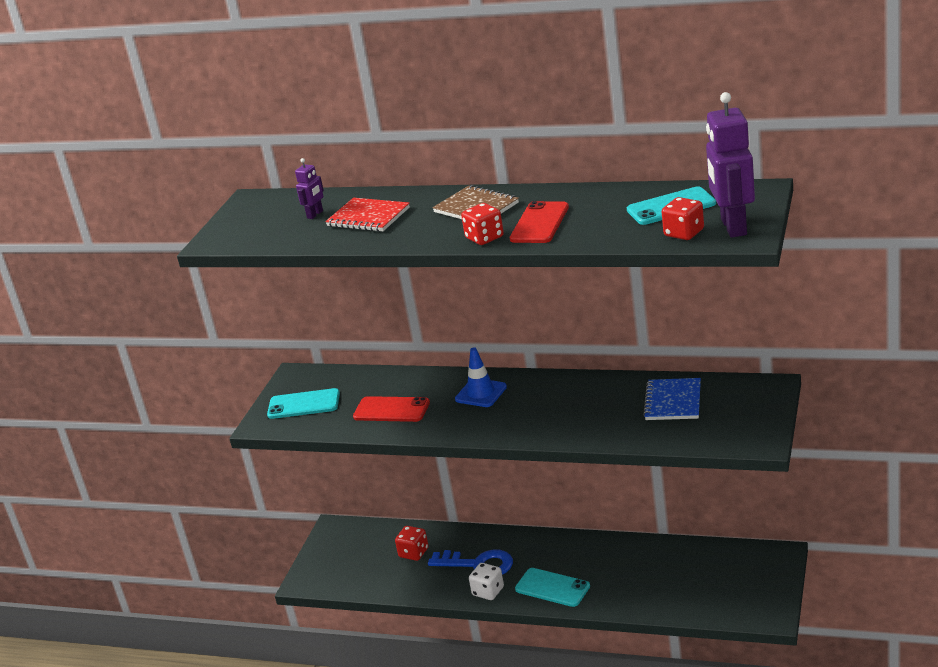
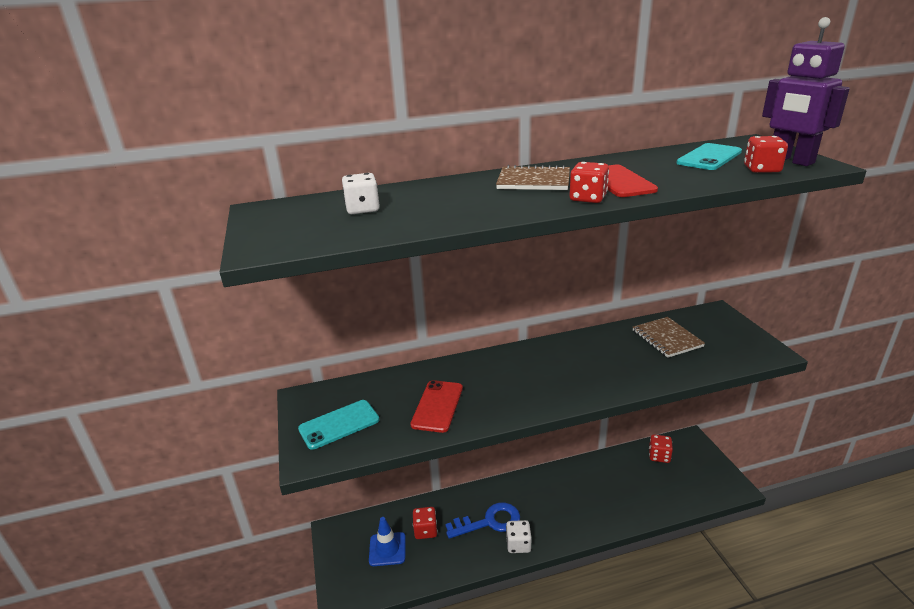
camera: 35 degrees left, 0 degrees up
purple robot [295,158,324,219] -> white dice [342,173,380,214]
red notebook [325,198,410,232] -> none
red phone [353,396,430,422] -> red phone turned 60 degrees counterclockwise [410,380,463,433]
blue traffic cone [455,347,507,407] -> blue traffic cone moved to [369,517,406,566]
turquoise phone [515,568,590,607] -> none
blue notebook [643,378,701,420] -> brown notebook [633,317,705,358]
none -> red dice [649,434,673,463]

